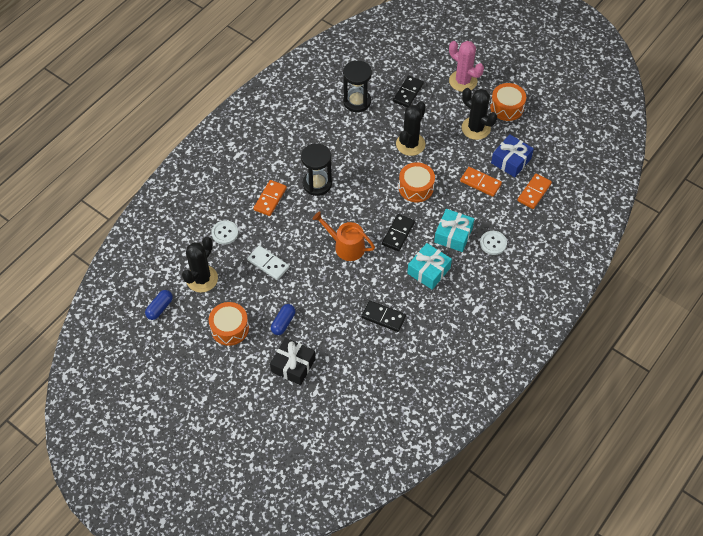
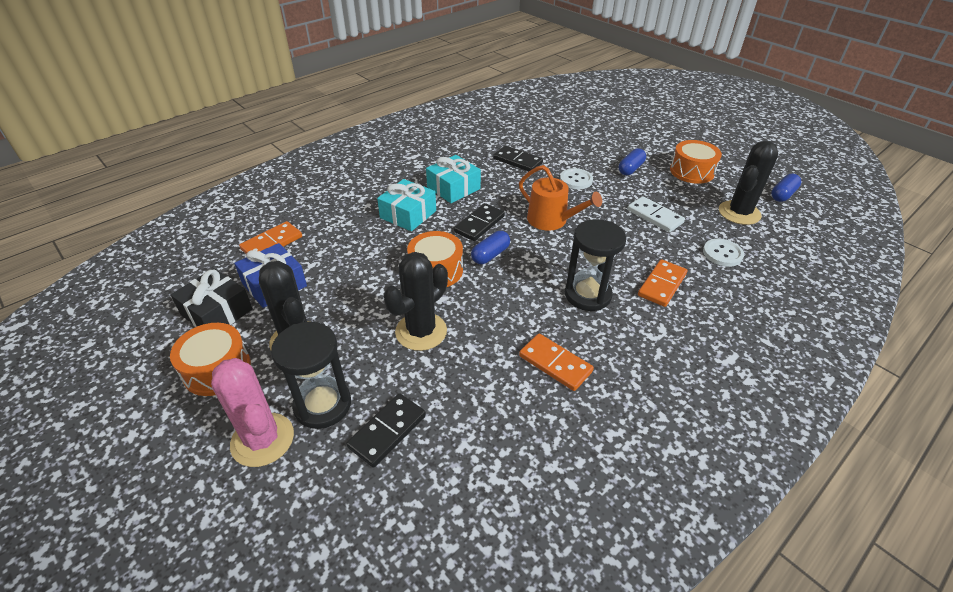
camera: 170 degrees left, 15 degrees down
black gift [270,338,316,385] -> black gift moved to [171,268,253,327]
black hourglass [343,61,372,112] -> black hourglass moved to [271,322,351,429]
orange domino [460,167,502,197] -> orange domino moved to [519,334,594,391]
white button [480,231,507,255] -> white button moved to [560,168,593,189]
none -> blue capsule [471,231,510,264]

